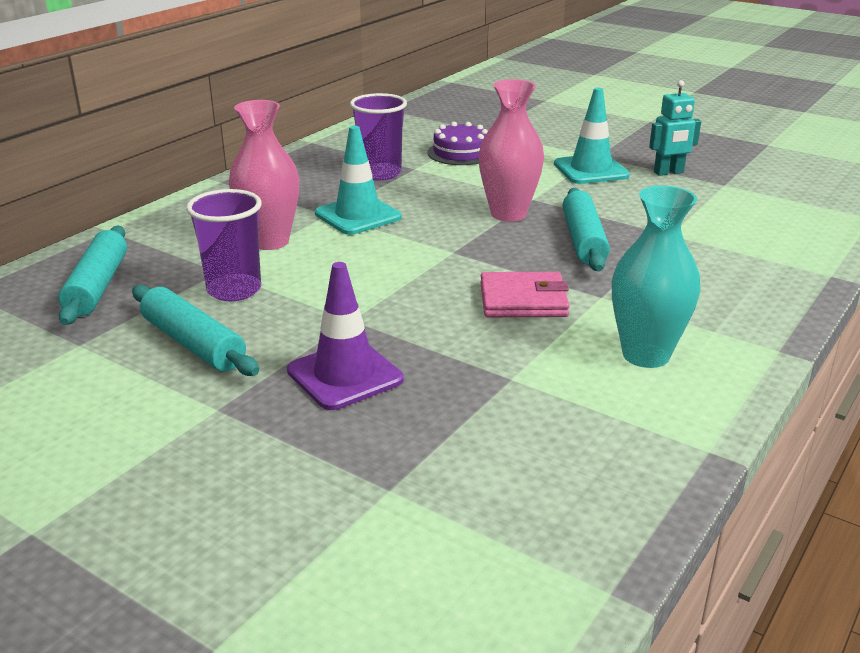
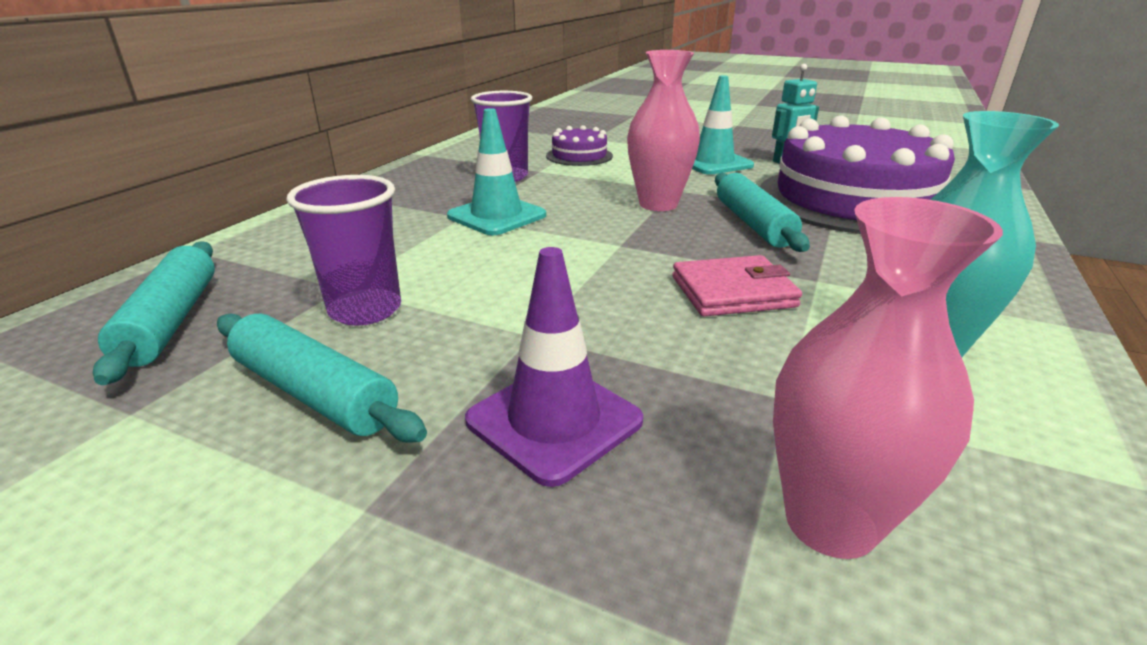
camera: 10 degrees left, 0 degrees up
pink vase [229,100,299,250] -> pink vase moved to [773,197,1003,559]
none -> purple cake [760,115,955,234]

